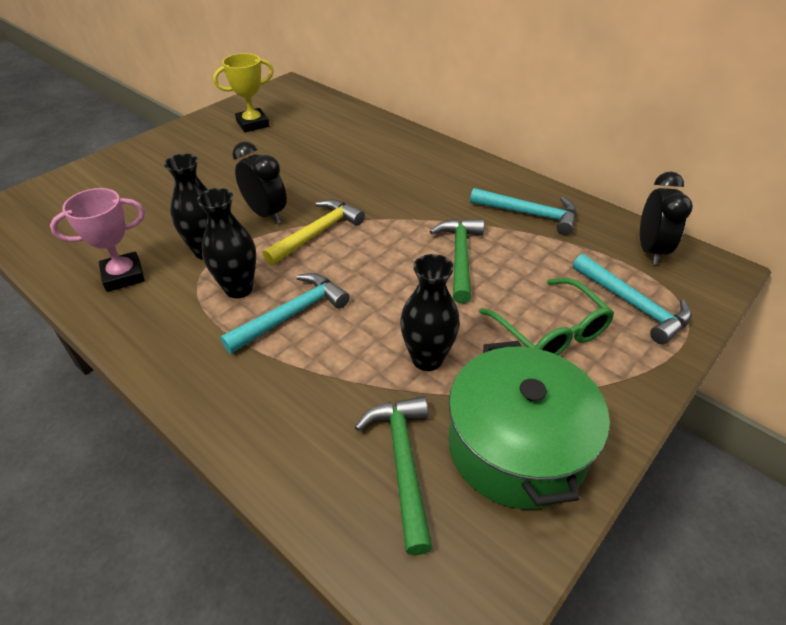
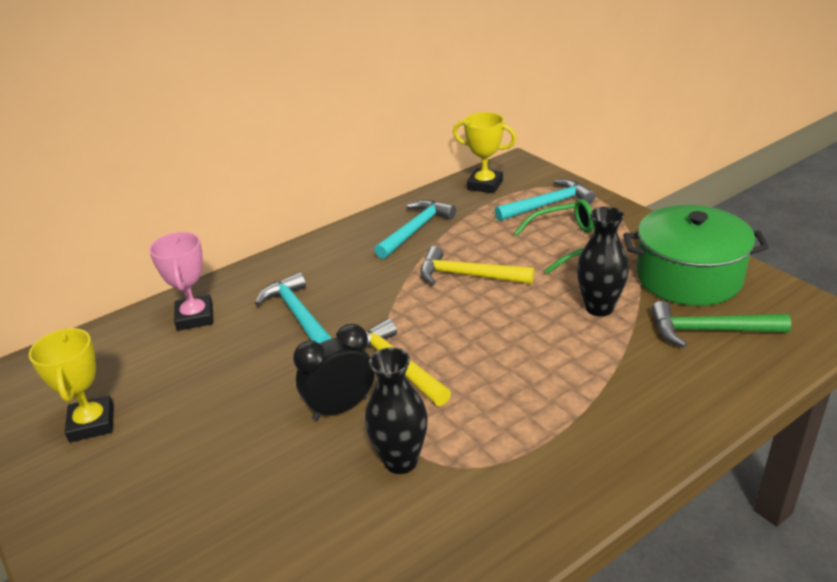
camera: 75 degrees left, 10 degrees down
pink trophy [50,188,145,292] -> pink trophy moved to [149,232,213,331]
black vase [197,188,256,298] -> none
turquoise hammer [220,273,350,354] -> turquoise hammer moved to [255,272,332,343]
green hammer [429,219,484,303] -> yellow hammer [420,246,534,285]
black clock [640,172,693,265] -> yellow trophy [453,112,516,193]

